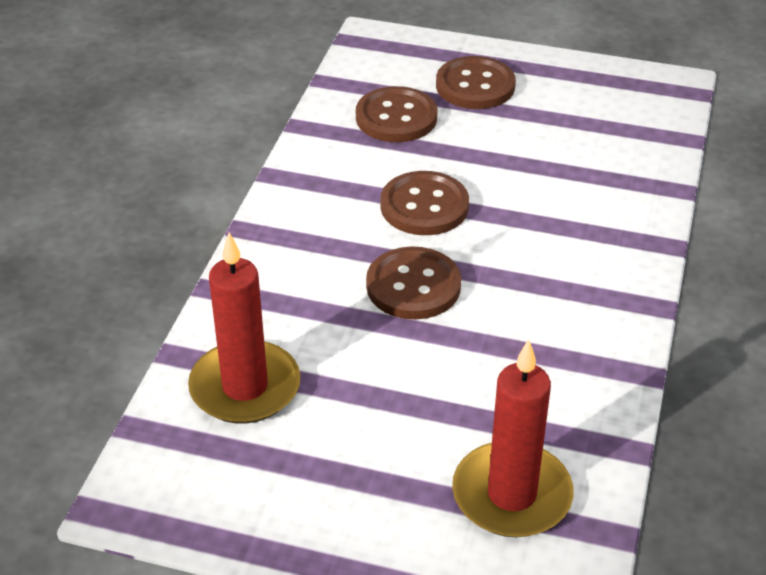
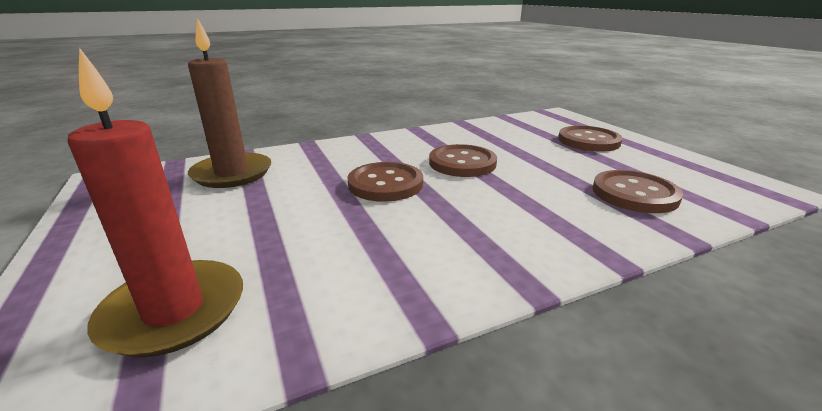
camera: 50 degrees right, 15 degrees down
red candle [188,233,301,424] -> brown candle [188,18,271,188]
brown button [356,86,437,142] -> brown button moved to [592,170,683,213]

